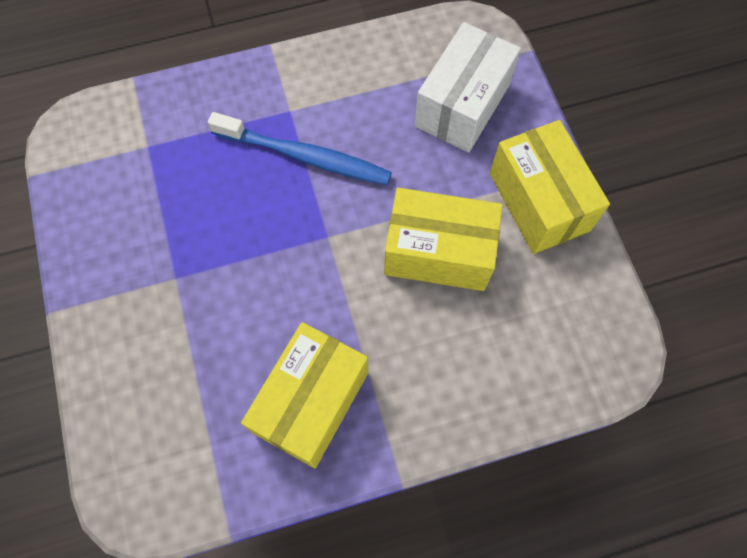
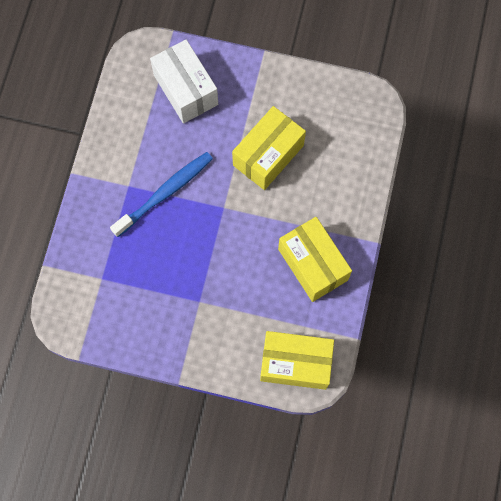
camera: 60 degrees left, 5 degrees up
yellow box [490,120,610,254] -> yellow box moved to [260,331,334,390]

